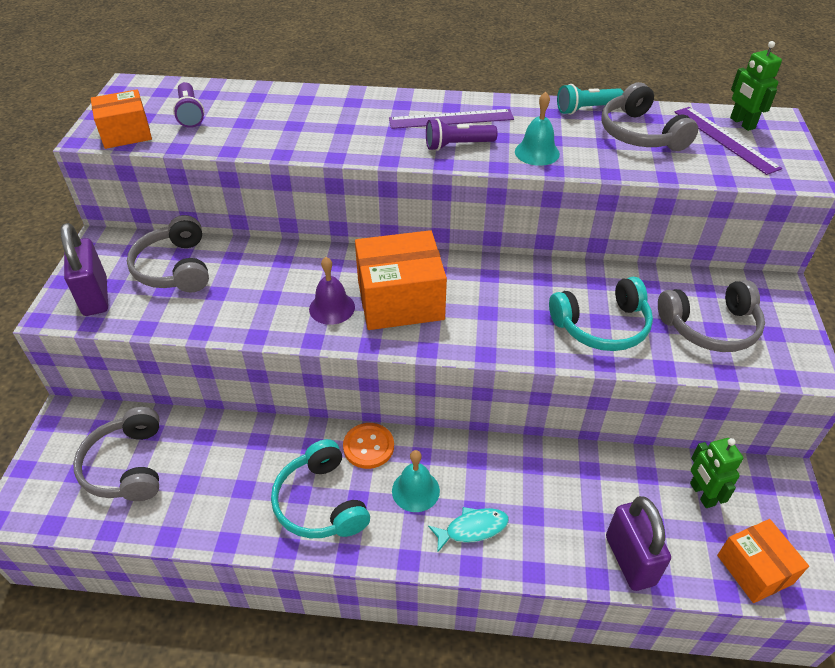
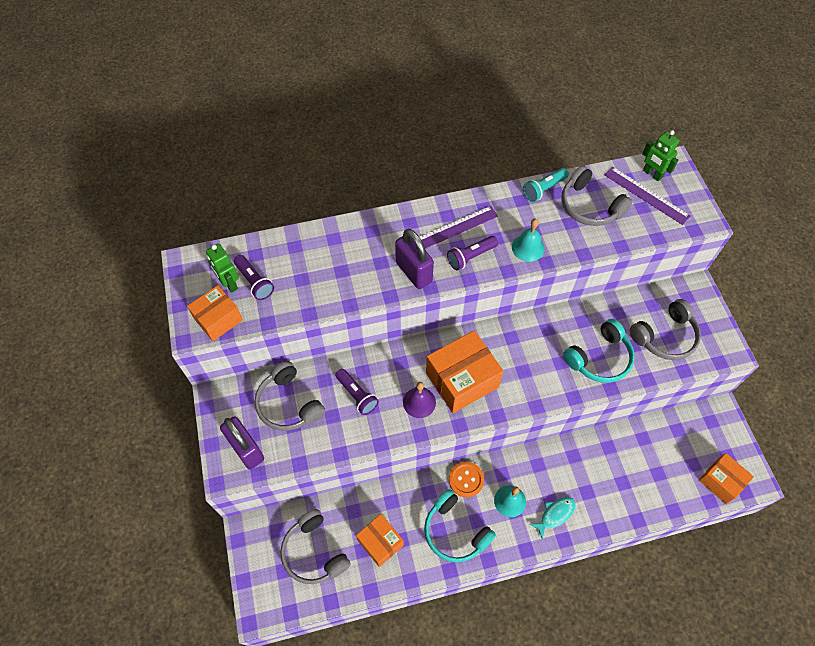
camera: 20 degrees left, 15 degrees up
purple padlock [606,496,671,591] -> purple padlock moved to [395,229,434,289]
green robot [690,438,743,508] -> green robot moved to [206,244,239,293]
none -> purple flashlight [336,369,379,415]
none -> orange box [356,514,404,567]

